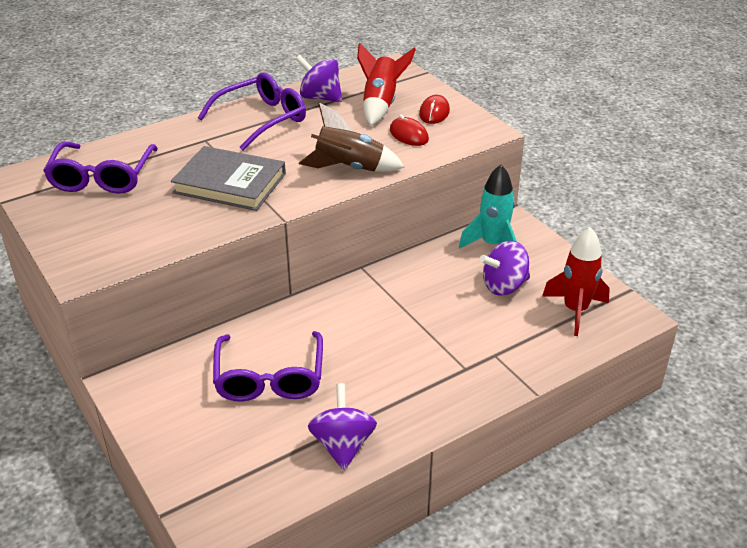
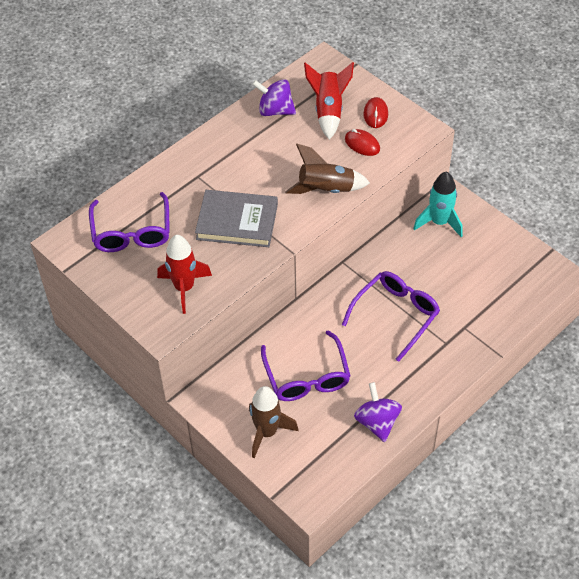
camera: 10 degrees left, 15 degrees up
purple glasses [198,72,306,151] -> purple glasses moved to [342,271,440,362]
purple spinning top [480,241,530,296] -> none
red rocket [542,227,610,336] -> red rocket moved to [157,235,212,314]
none -> brown rocket [249,386,299,458]

